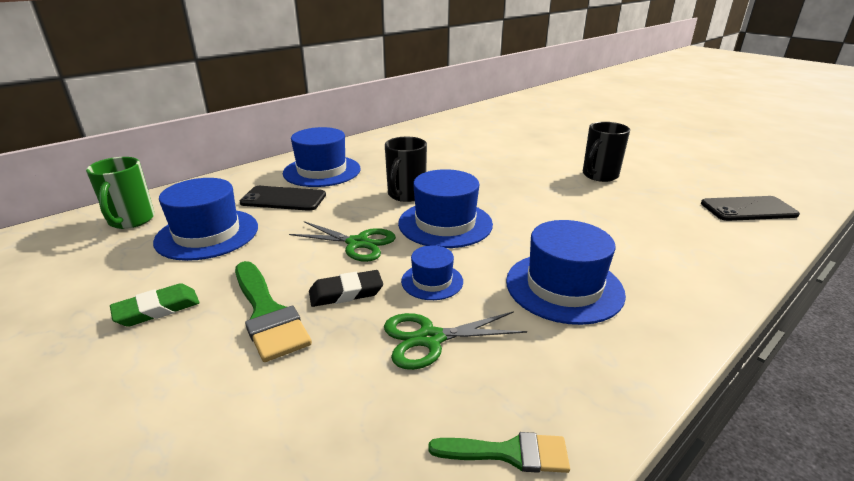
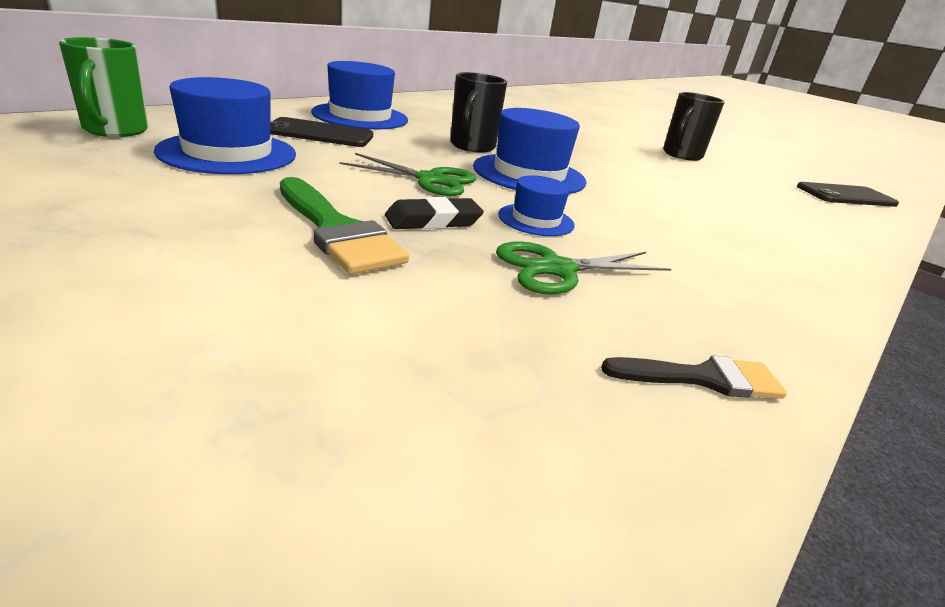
camera: 10 degrees left, 0 degrees up
green eraser [110,283,200,327] -> none
green brush [428,432,570,473] -> black brush [601,355,787,399]
blue hat [506,220,626,325] -> none

